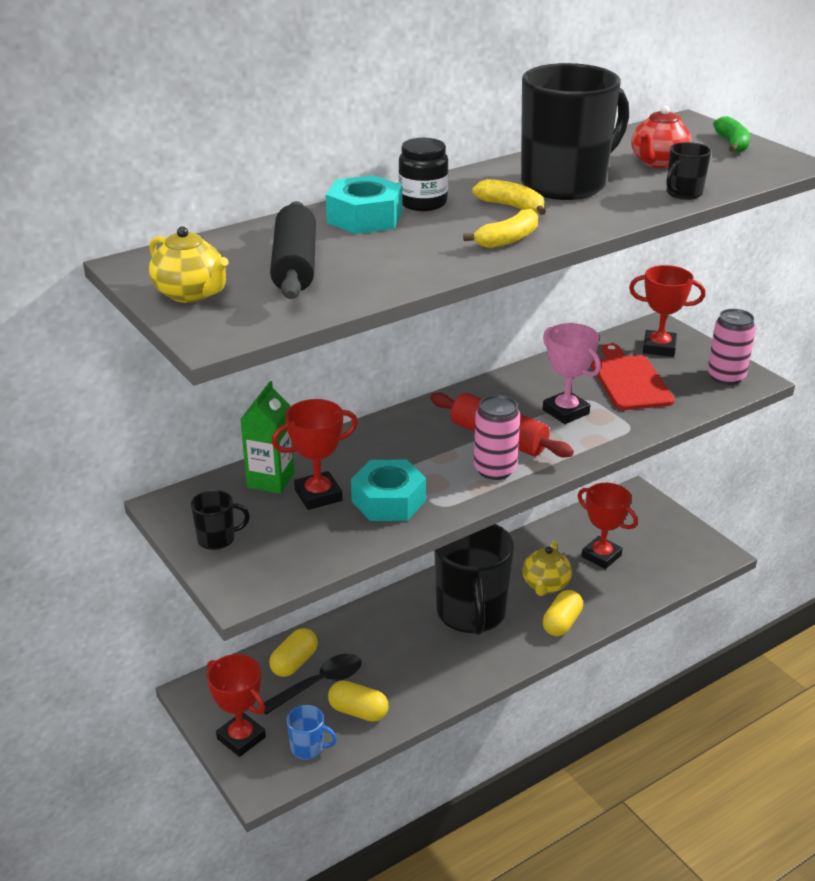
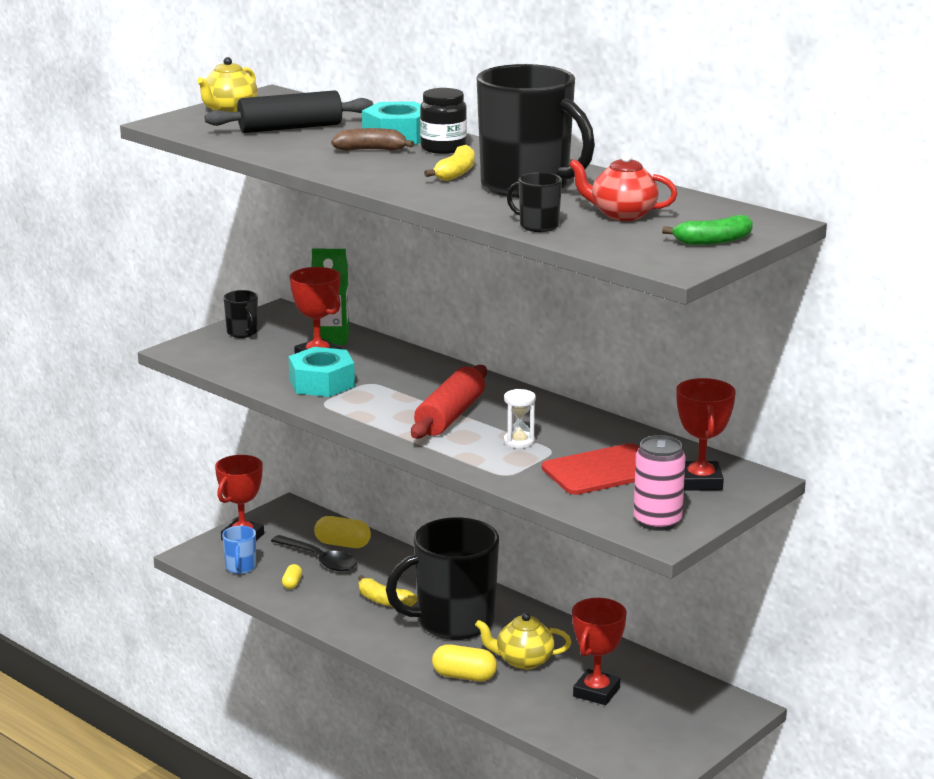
camera: 75 degrees right, 10 degrees down
yellow capsule [328,680,389,722] -> yellow capsule [282,564,302,589], size x0.56
yellow banana [463,209,538,248] -> yellow banana moved to [358,575,418,607]
pink can [474,395,520,480] -> none
pink trophy [543,323,601,424] -> white hourglass [504,389,536,449]
none -> brown banana [331,128,415,151]

